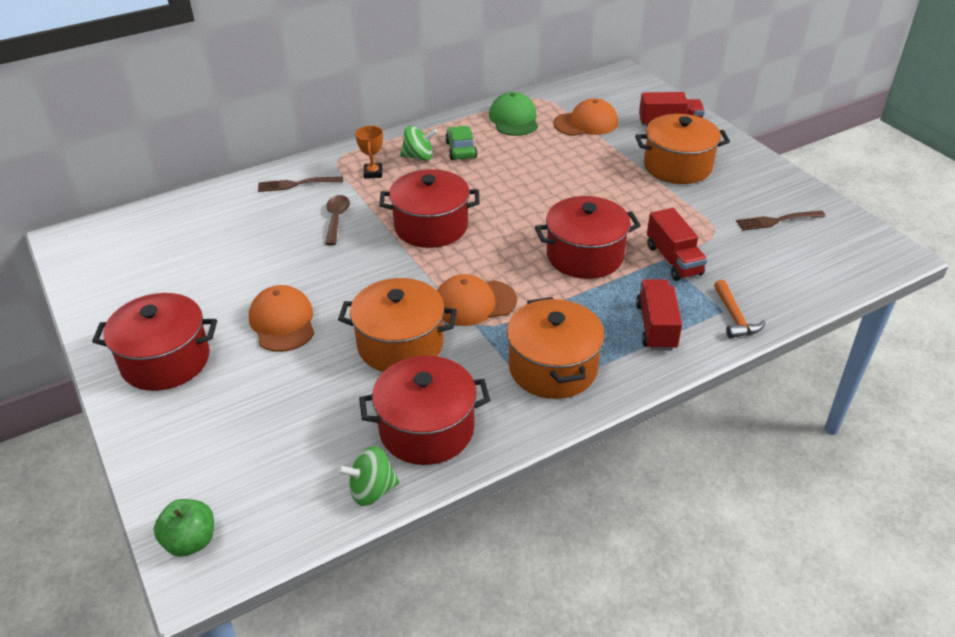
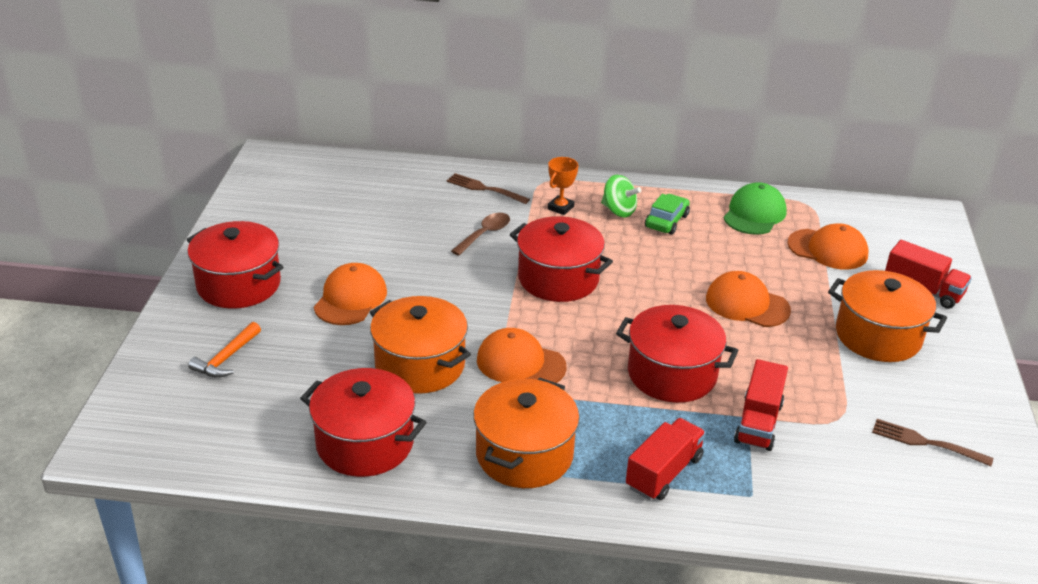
camera: 35 degrees right, 5 degrees down
green apple [154,499,214,557] -> none
green spinning top [337,446,399,506] -> none
orange hammer [714,280,766,338] -> orange hammer moved to [188,322,261,378]
none -> orange cap [706,271,791,327]

